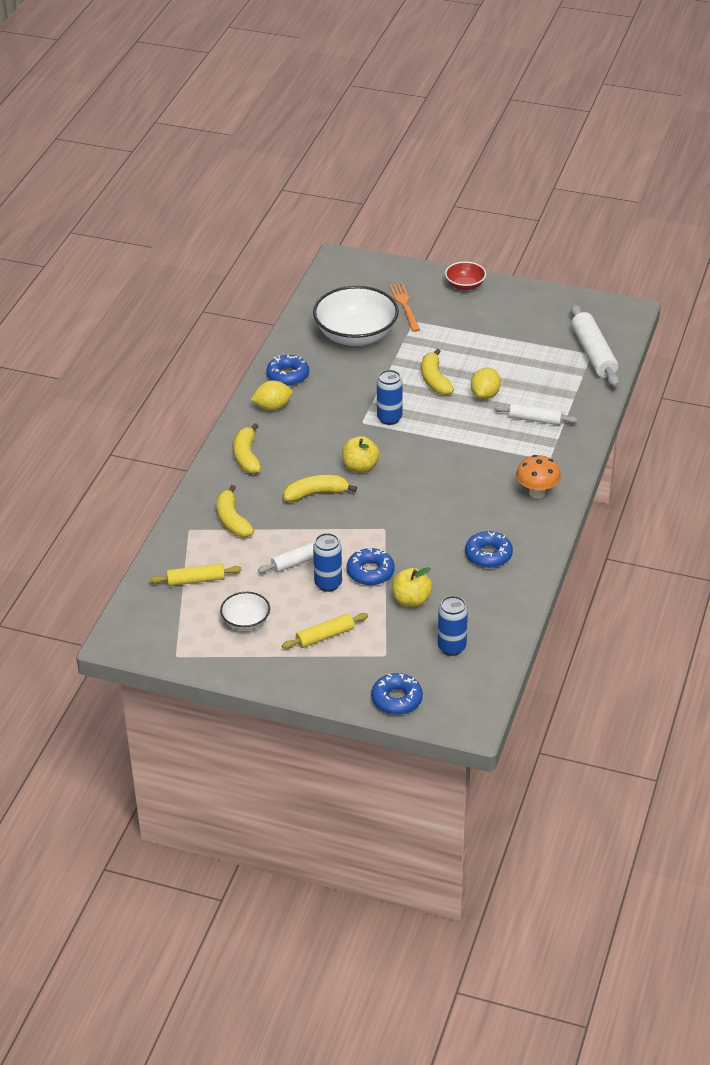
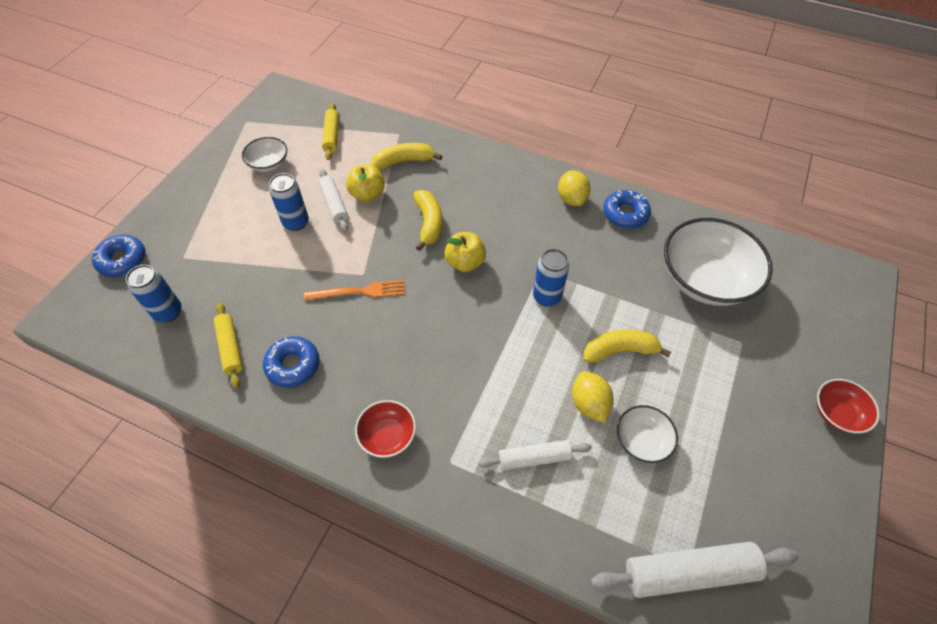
camera: 95 degrees right, 15 degrees up
yellow banana [233,423,261,474] -> none
yellow rolling pin [282,613,368,649] -> yellow rolling pin moved to [214,302,243,389]
blue donut [347,548,395,585] -> none
orange fork [390,283,420,332] -> orange fork moved to [304,280,405,301]
yellow apple [392,567,432,607] -> yellow apple moved to [346,164,385,202]
yellow lemon [471,367,501,399] -> yellow lemon turned 45 degrees clockwise [572,371,614,423]
white rolling pin [494,403,578,425] -> white rolling pin turned 60 degrees clockwise [478,440,592,471]
orange mushroom [516,455,561,499] -> red bowl [355,400,416,458]
none -> white bowl [617,405,678,463]

